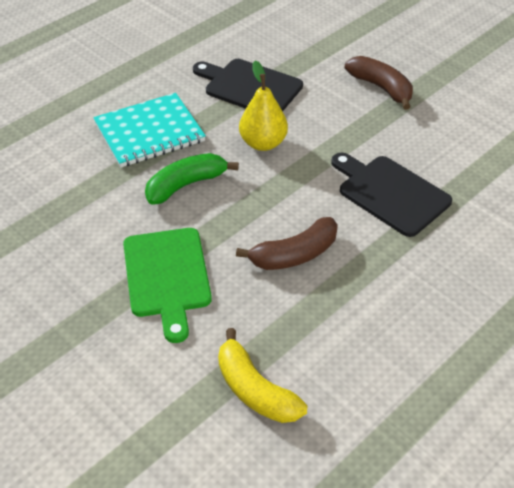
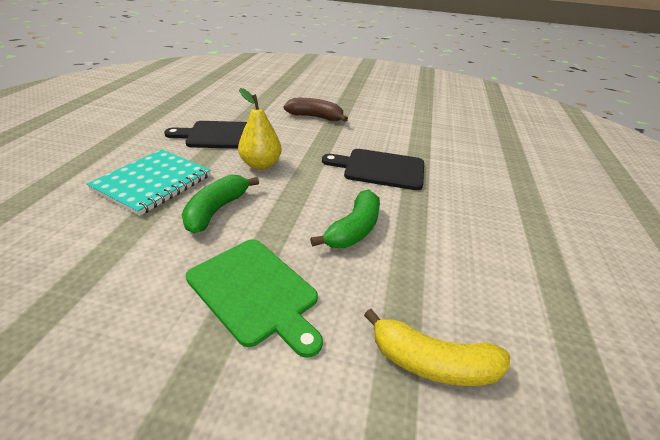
camera: 35 degrees left, 10 degrees down
brown banana [236,217,338,270] -> green banana [310,190,380,248]

